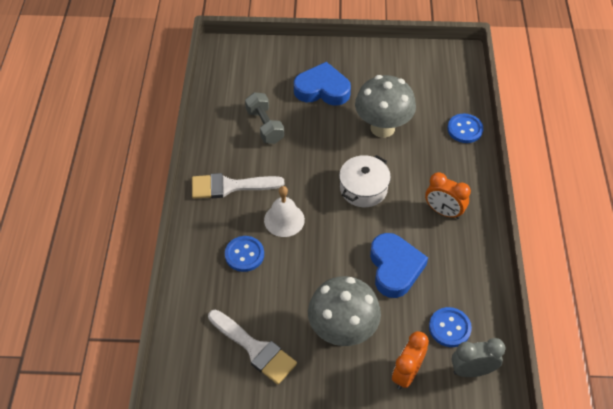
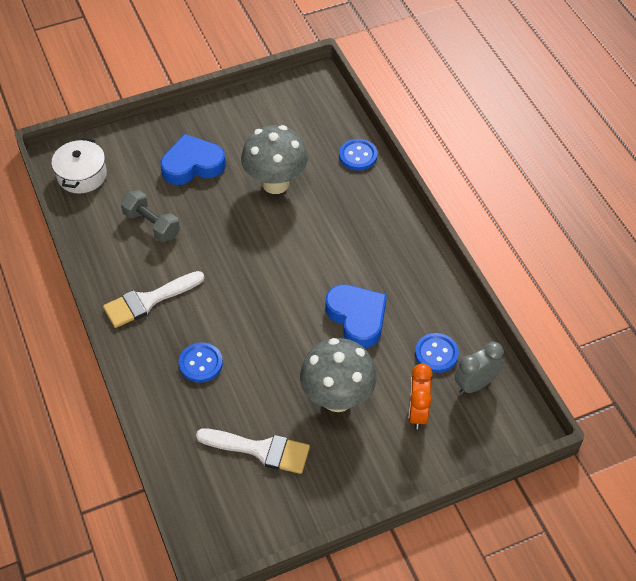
camera: 25 degrees left, 0 degrees up
white bell [264,186,305,237] -> none
white pot [339,155,391,207] -> white pot moved to [51,138,107,194]
orange clock [425,172,471,219] -> none

